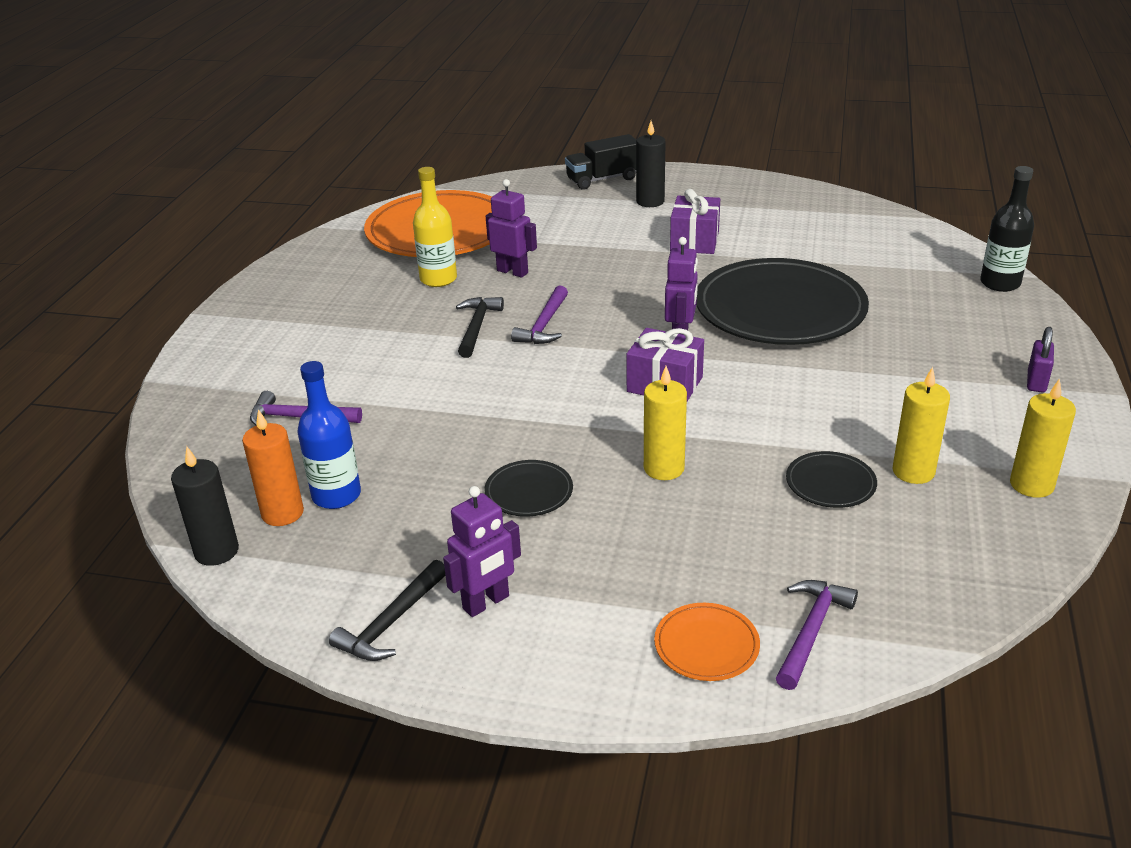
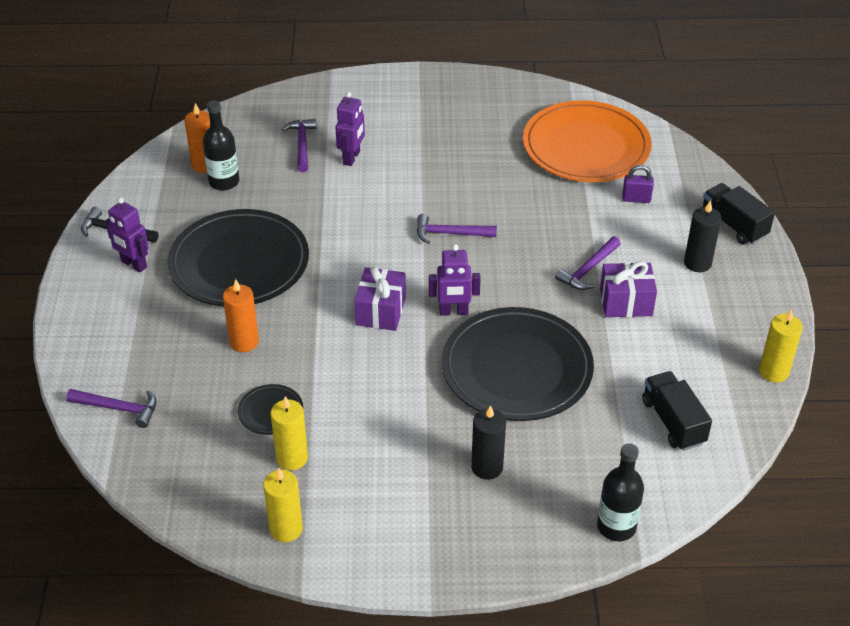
camera: 75 degrees right, 10 degrees up
black candle [171,447,239,566] -> black candle moved to [471,405,506,480]
blue bottle [297,361,361,509] -> black bottle [203,100,240,191]
yellow bottle [413,167,457,287] -> none
black hammer [456,297,504,358] -> none
black plate [484,460,573,517] -> black plate [168,209,309,306], size x2.38
purple robot [486,179,537,278] -> purple robot moved to [335,92,365,166]
yellow candle [644,366,687,480] -> yellow candle moved to [759,309,803,382]
orange plate [654,603,760,681] -> none
purple padlock [1027,327,1054,393] -> purple padlock moved to [622,165,654,203]
none -> orange candle [223,279,259,352]
none -> purple hammer [555,236,621,290]
none -> black truck [642,371,712,451]

